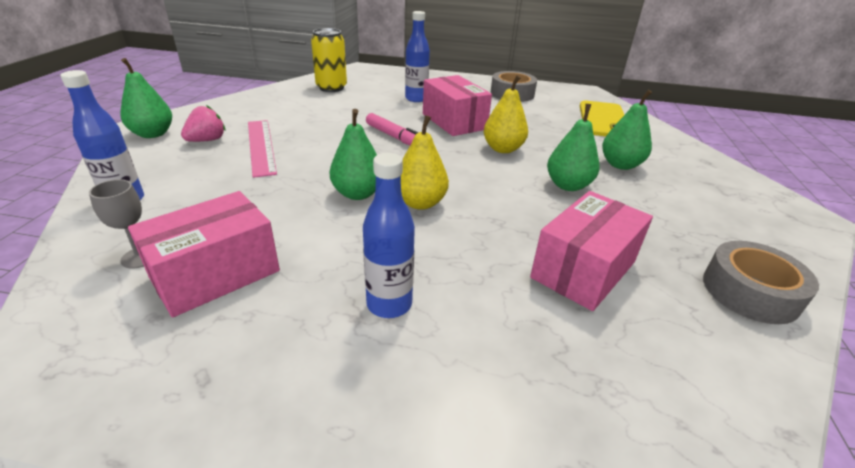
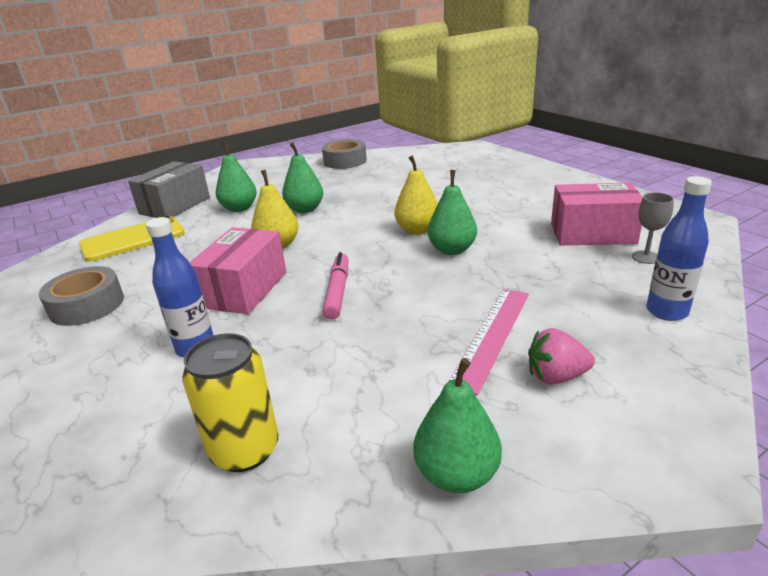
camera: 130 degrees left, 5 degrees down
green pear [120,58,172,138] -> green pear moved to [414,358,502,493]
blue bottle [363,153,415,318] -> none
pink box [530,191,653,311] -> none
none -> grey box [128,161,210,218]

